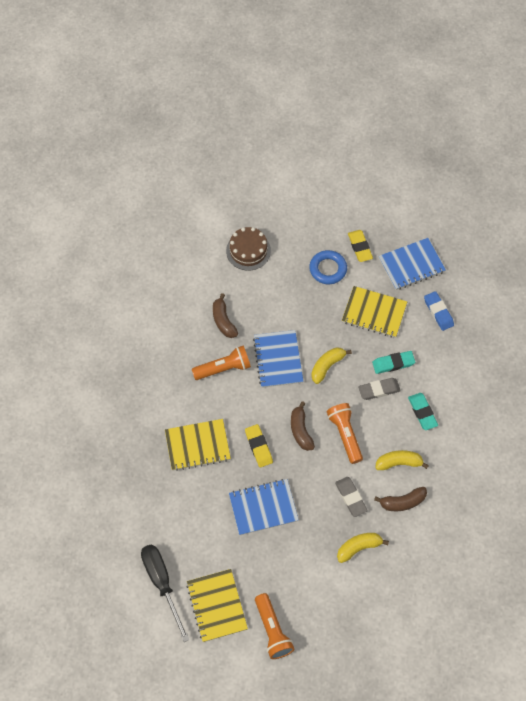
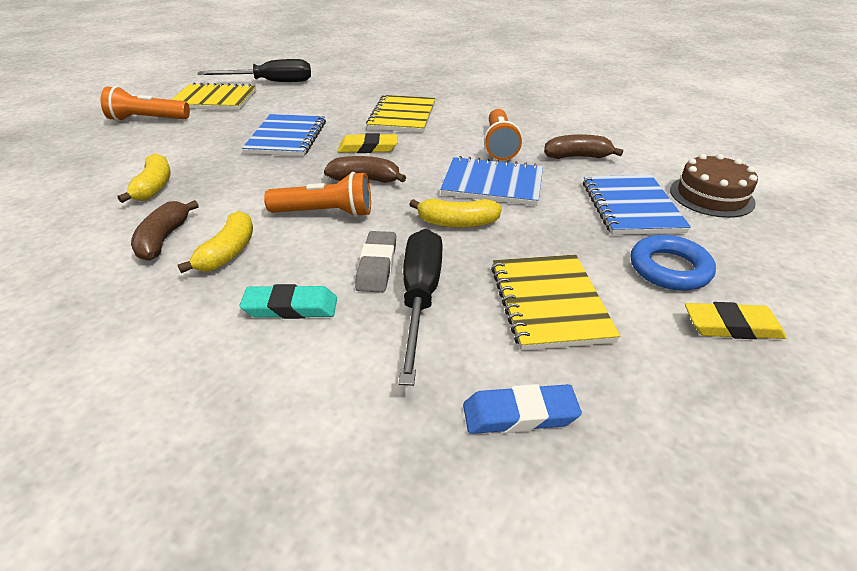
camera: 110 degrees right, 25 degrees down
yellow banana [311,347,352,384] -> yellow banana turned 120 degrees clockwise [409,198,502,228]
grey eraser [335,477,368,517] -> none
yellow notebook [342,286,407,338] -> yellow notebook turned 45 degrees counterclockwise [491,255,620,350]
turquoise eraser [372,351,415,374] -> black screwdriver [399,229,442,386]
blue notebook [379,238,446,290] -> blue notebook moved to [583,175,691,235]

